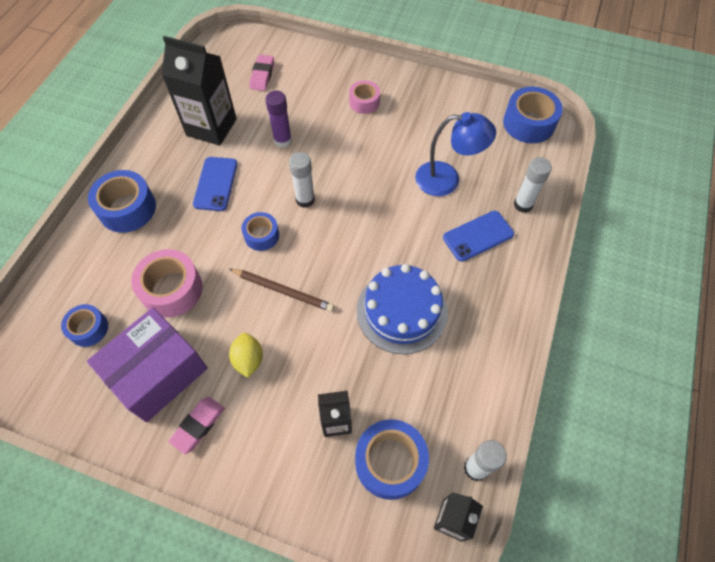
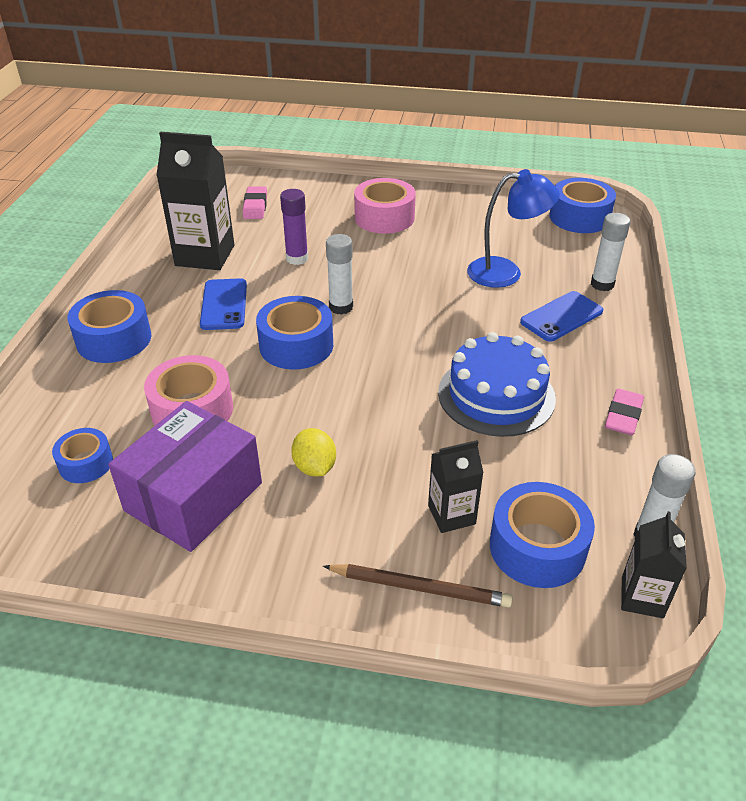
camera: 10 degrees left, 20 degrees down
pink eraser [168,397,225,454] -> pink eraser moved to [605,389,644,435]
brown pencil [229,269,334,312] -> brown pencil moved to [323,564,513,608]
blue tape [242,212,279,251] -> blue tape [256,296,333,370], size x1.65
pink tape [349,81,380,114] -> pink tape [354,178,416,234], size x1.65

